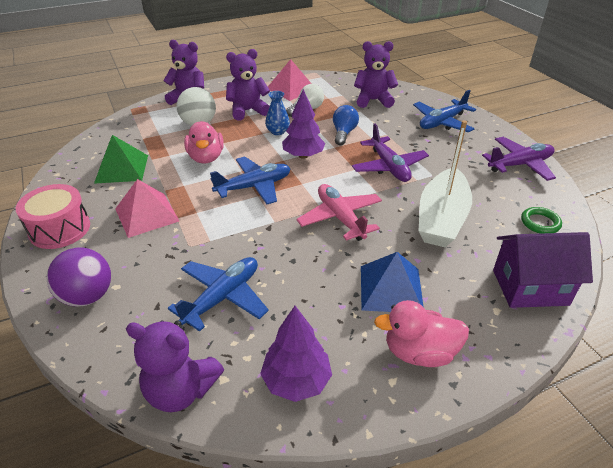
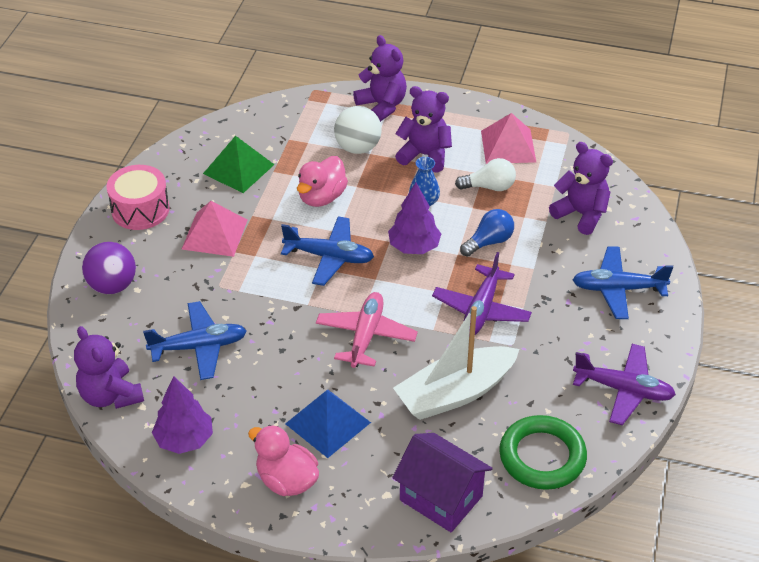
camera: 40 degrees right, 5 degrees up
green ring [521,207,562,234] -> green ring [499,415,587,490], size x1.89

